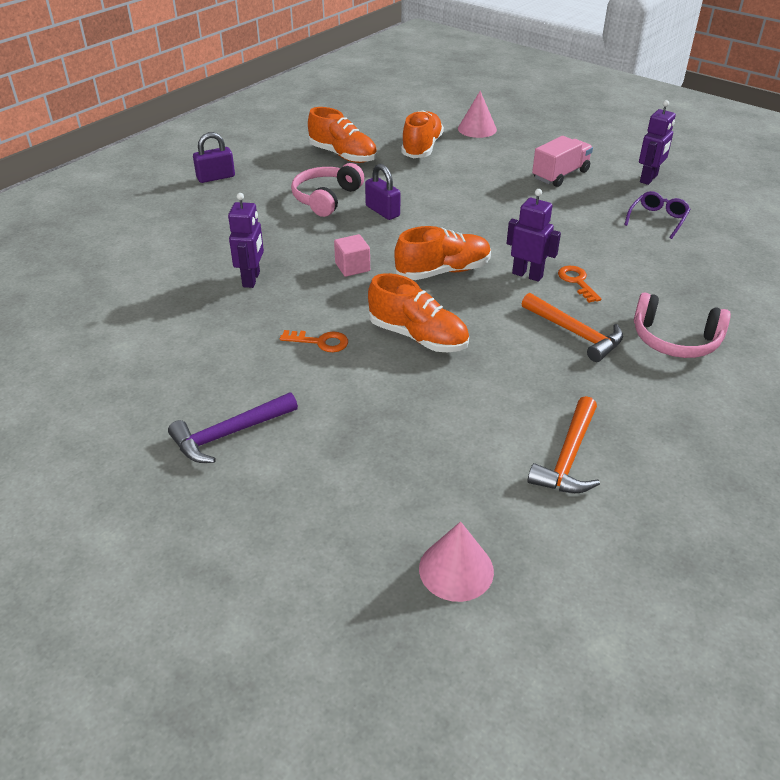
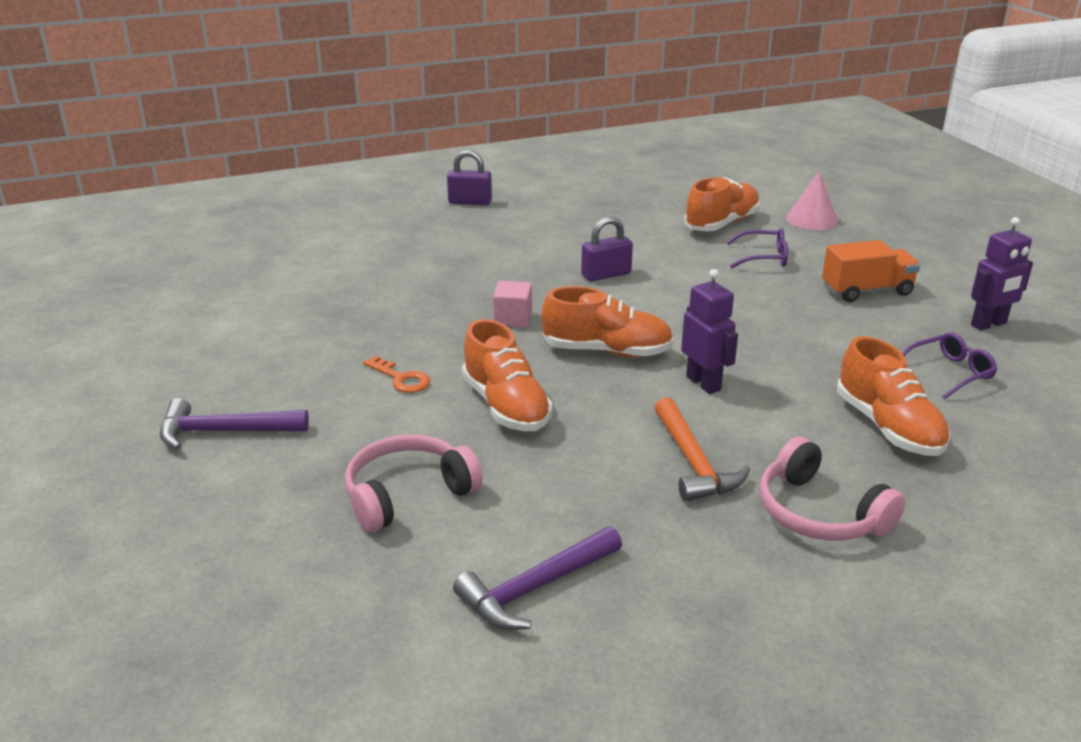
camera: 30 degrees right, 10 degrees down
purple robot [228,193,264,288] -> none
pink headphones [291,163,364,217] -> pink headphones moved to [345,435,483,532]
orange shoe [308,107,377,163] -> orange shoe moved to [837,336,951,456]
purple padlock [365,164,400,220] -> purple padlock turned 75 degrees clockwise [581,217,633,281]
pink cone [419,521,494,602] -> none
orange hammer [527,396,600,493] -> purple hammer [453,526,622,630]
pink truck [532,136,593,187] -> orange truck [822,240,920,302]
orange key [558,266,601,303] -> none
none -> purple glasses [726,228,788,268]

